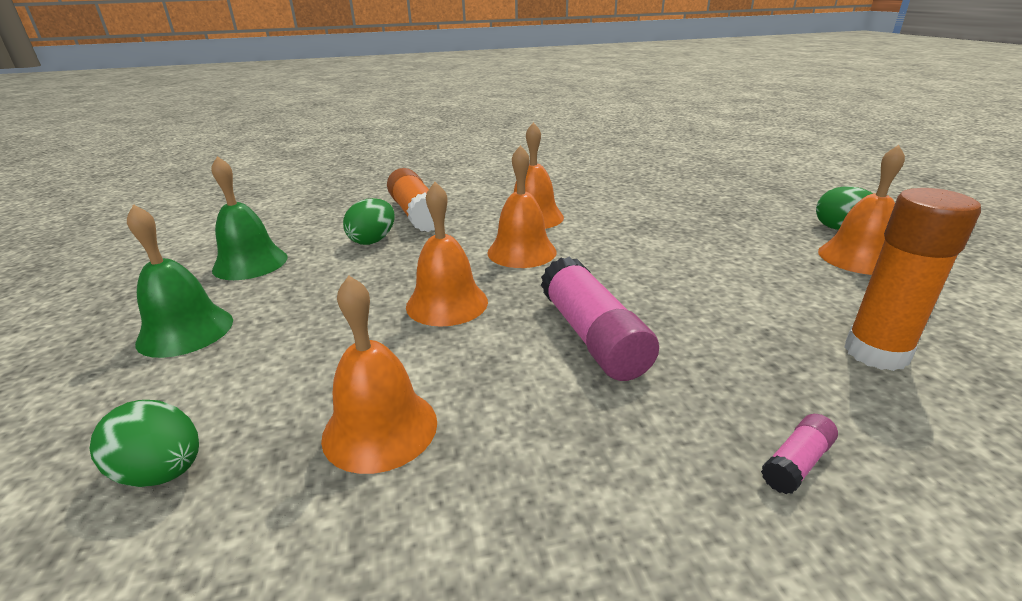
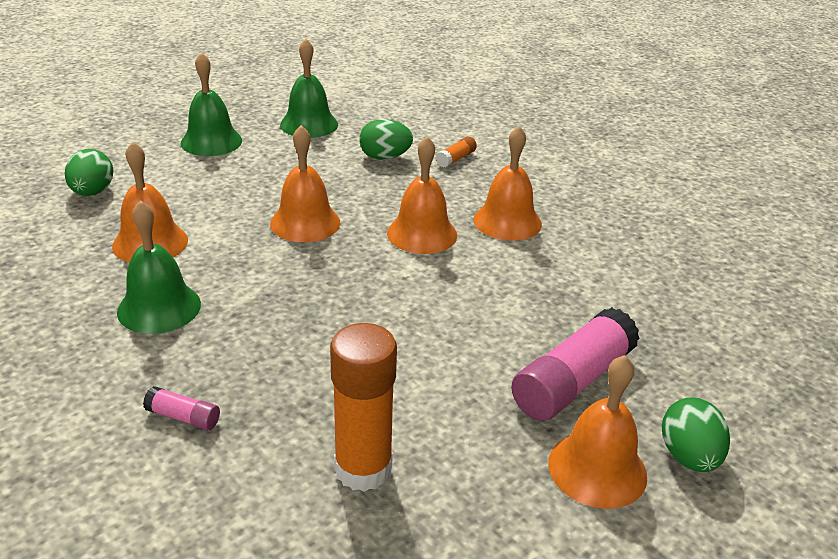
camera: 60 degrees right, 5 degrees up
orange glue stick [387,168,446,232] -> orange glue stick [436,136,477,168], size x0.46
pink glue stick [541,256,659,381] -> pink glue stick moved to [511,307,640,421]
none -> green bell [117,200,201,334]

